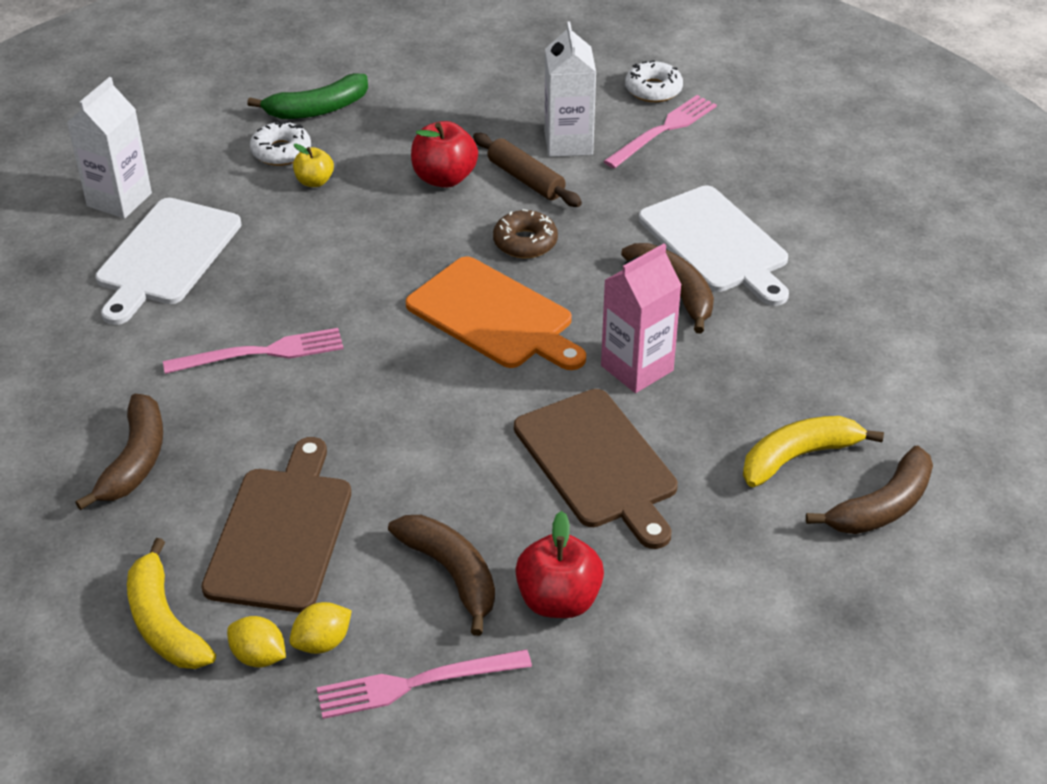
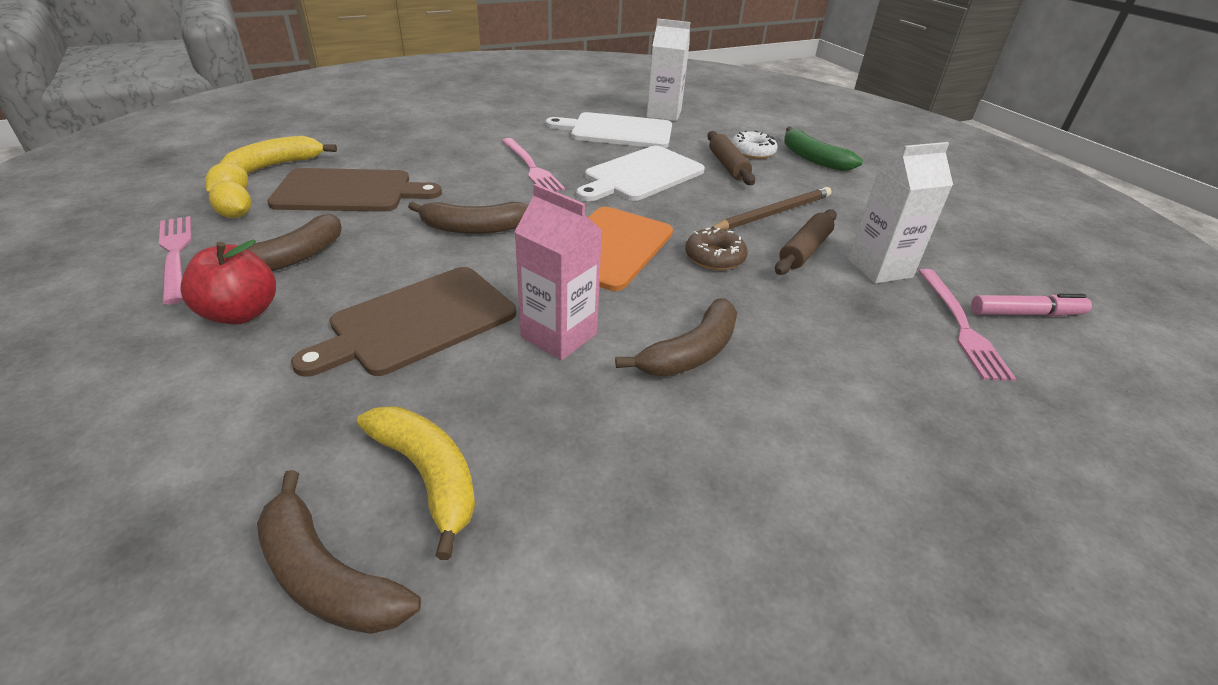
camera: 75 degrees right, 5 degrees down
brown banana [75,394,163,510] -> brown banana moved to [408,201,528,234]
yellow apple [293,144,334,187] -> brown rolling pin [707,131,755,185]
red apple [411,121,478,188] -> brown pencil [711,187,831,230]
pink fork [603,95,717,168] -> pink fork turned 60 degrees clockwise [918,269,1016,381]
white donut [625,60,683,102] -> pink marker [971,294,1092,316]
white cutting board [639,186,789,306] -> white cutting board moved to [576,146,705,201]

